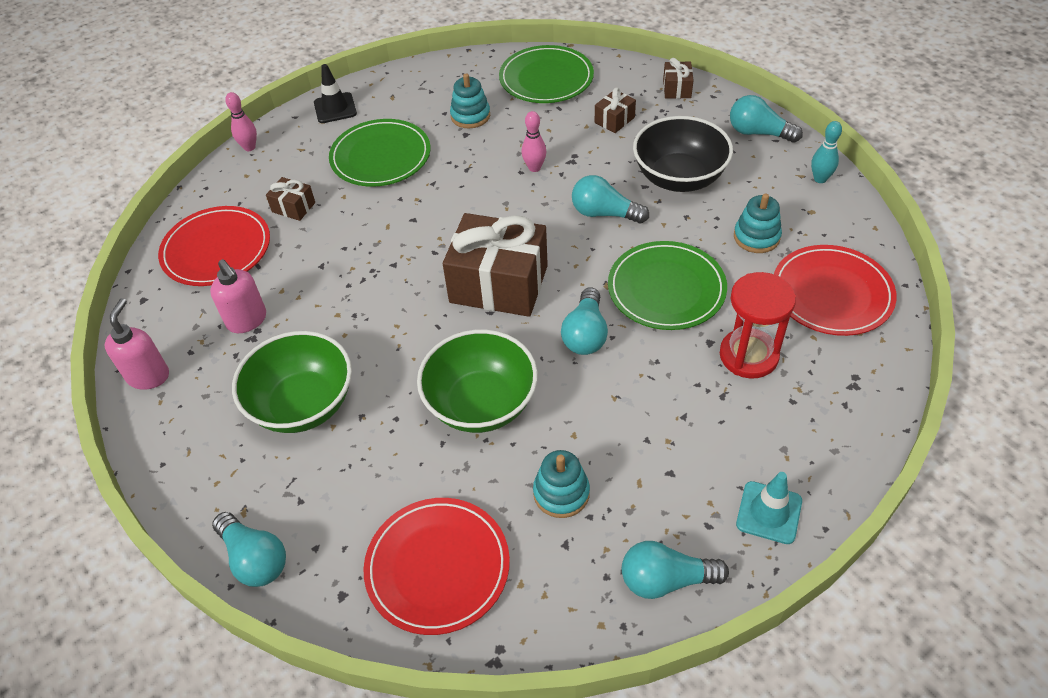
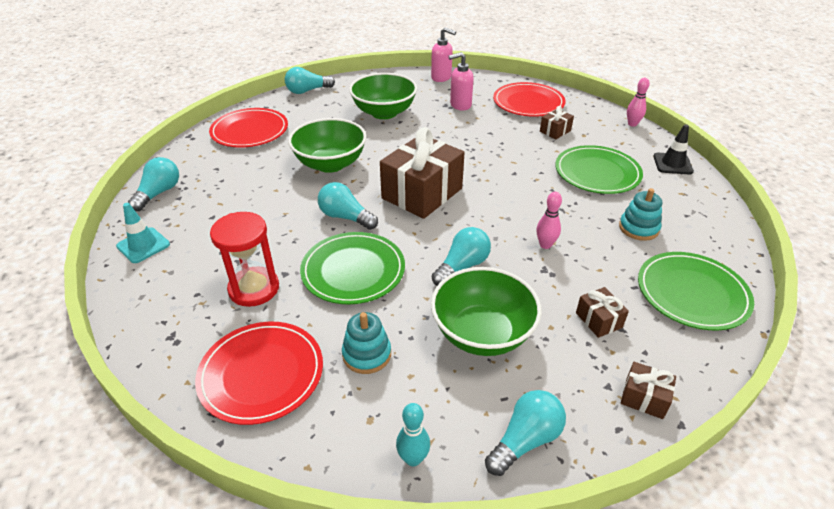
camera: 110 degrees right, 10 degrees down
turquoise stacking toy [533,450,590,518] -> none
black bowl [633,116,733,192] -> green bowl [431,267,542,356]

